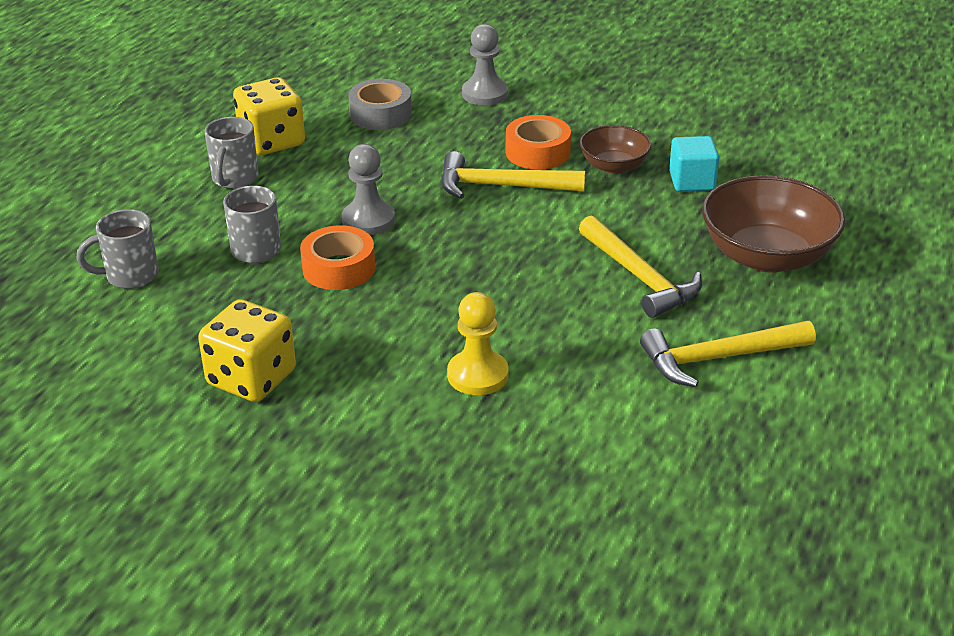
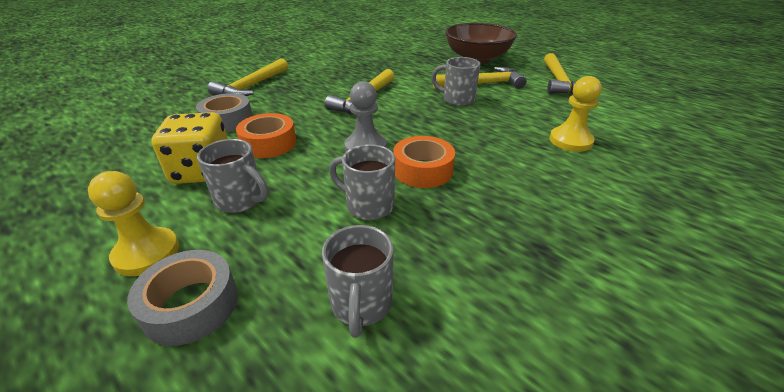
camera: 70 degrees left, 0 degrees up
yellow dice [198,299,296,402] -> none
grey pawn [462,24,508,105] -> yellow hammer [207,58,288,96]
orange tape [506,115,571,170] -> orange tape moved to [236,113,296,158]
brown bowl [580,125,651,174] -> none
turquoise cube [669,136,719,192] -> none
none -> yellow pawn [88,171,179,276]
none -> grey tape [127,250,238,346]
none -> grey mug [431,57,480,106]

